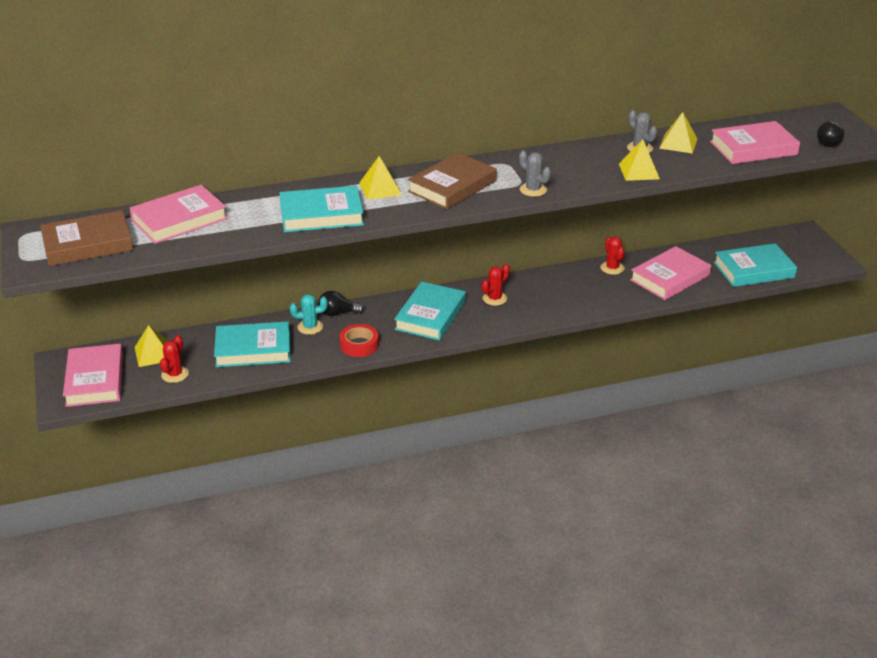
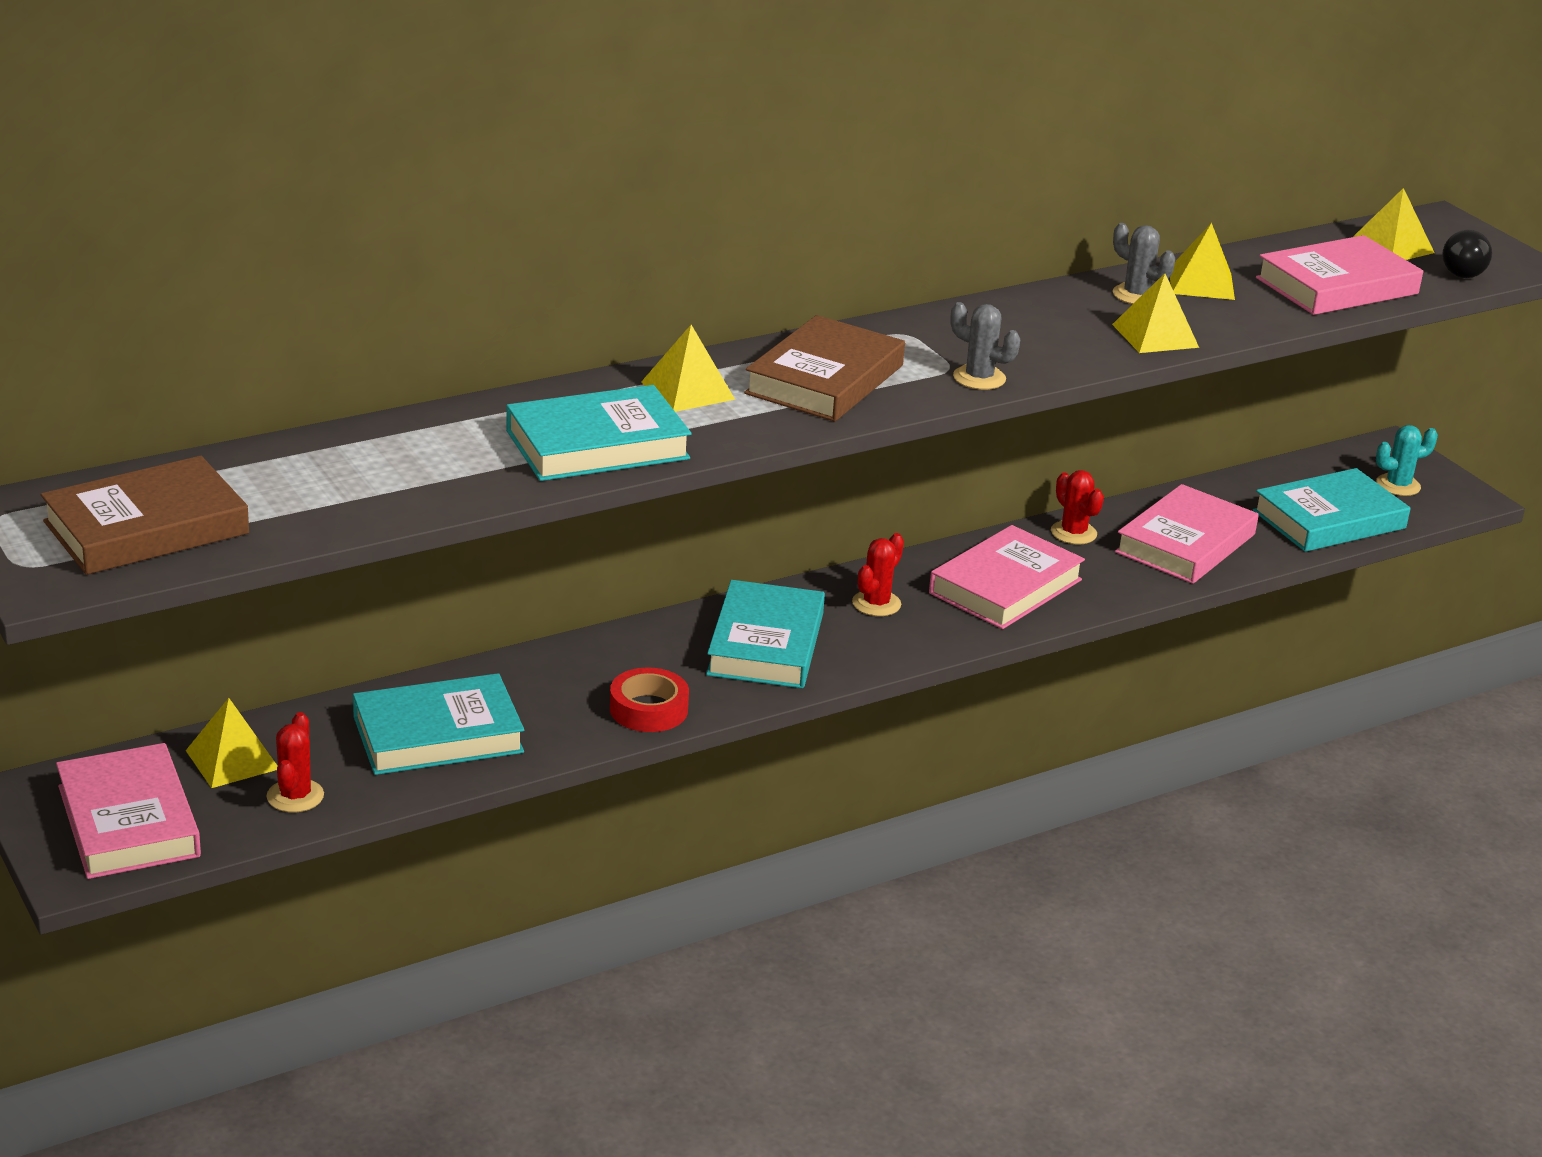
camera: 15 degrees left, 5 degrees down
pink book [130,185,228,244] -> pink book moved to [929,525,1085,629]
turquoise cactus [290,294,328,335] -> turquoise cactus moved to [1376,425,1438,496]
black light bulb [318,291,364,316] -> none
none -> yellow pyramid [1353,188,1434,260]

